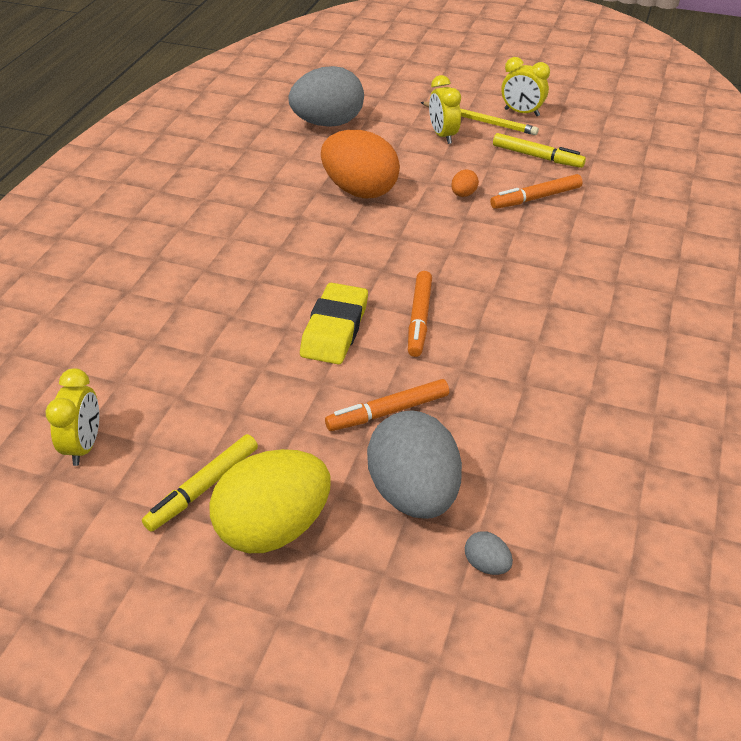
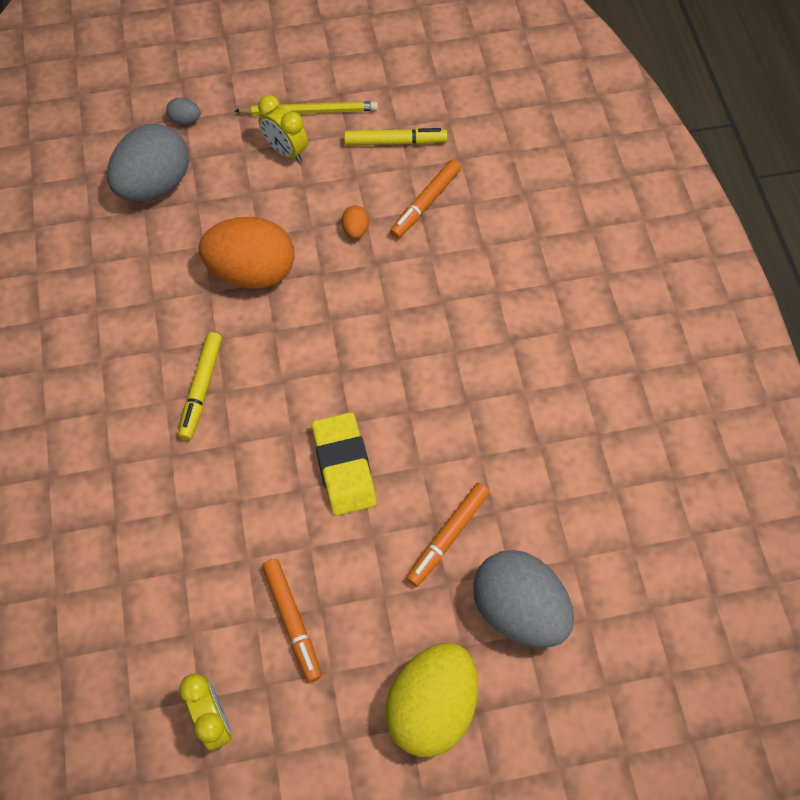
camera: 30 degrees left, 20 degrees up
yellow marker [142,434,258,532] -> yellow marker moved to [178,332,222,440]
orange marker [408,271,432,357] -> orange marker moved to [262,559,322,682]
grey egg [465,531,513,575] -> grey egg moved to [166,98,200,125]
yellow clock [501,57,550,116] -> none

